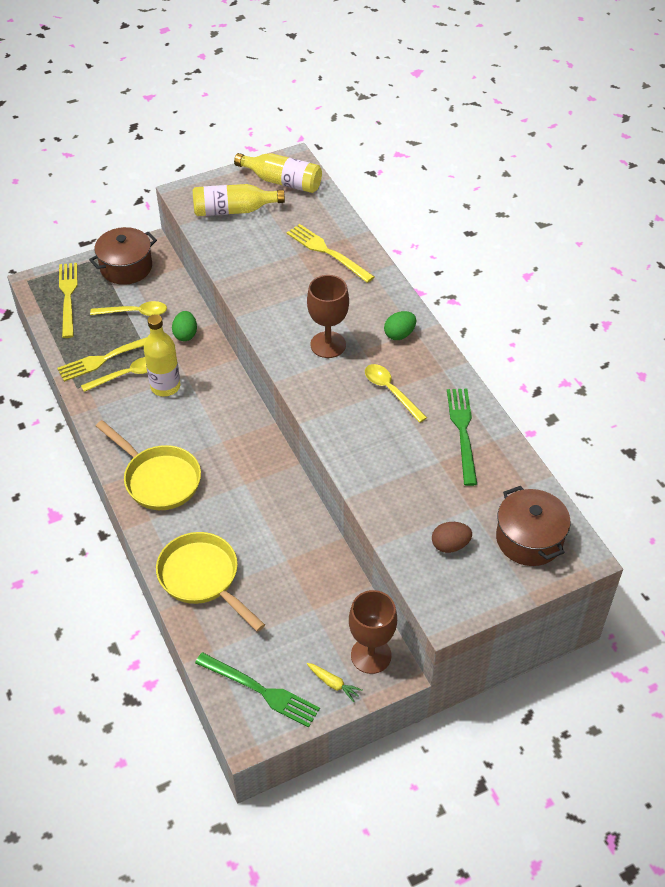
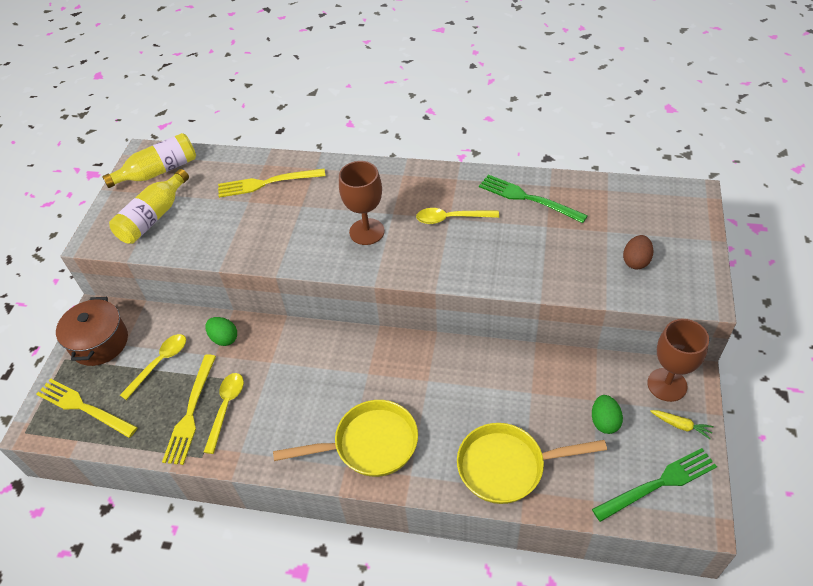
camera: 50 degrees left, 0 degrees up
yellow bottle [144,314,180,396] -> none
yellow carrot [307,663,363,702] -> yellow carrot turned 45 degrees clockwise [650,410,714,439]
green egg [384,311,416,340] -> green egg moved to [592,395,623,434]
brown pot [496,486,571,566] -> none

